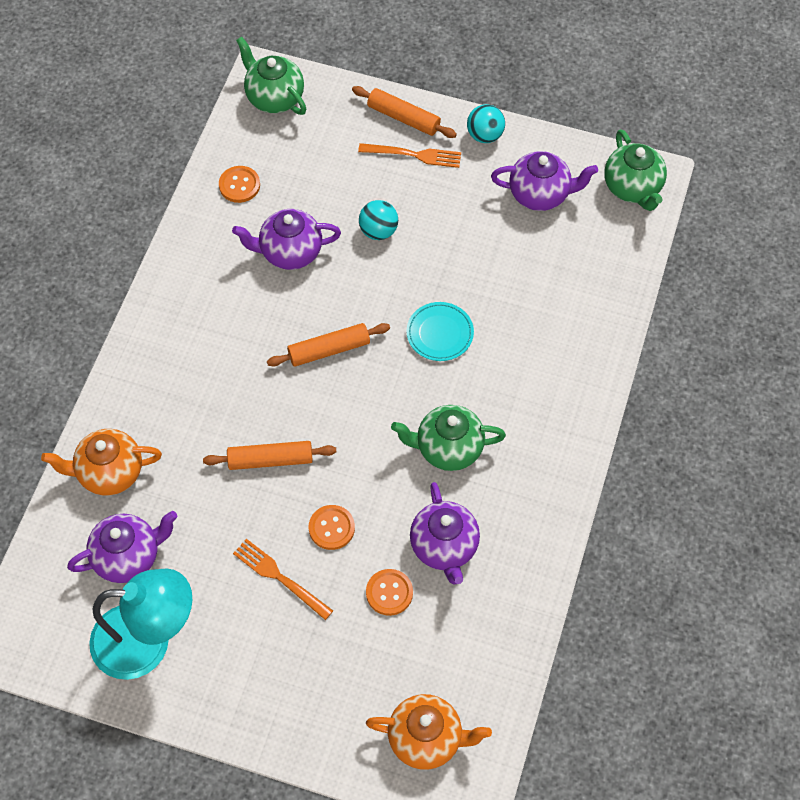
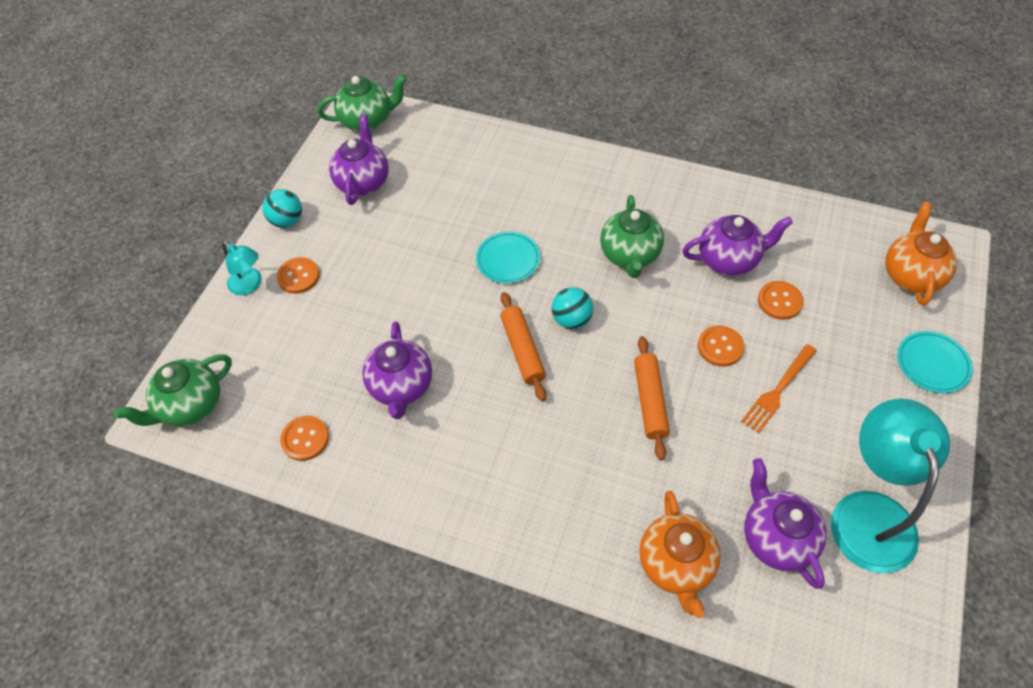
camera: 85 degrees left, 5 degrees down
orange rolling pin [352,86,457,138] -> turquoise lamp [222,242,262,295]
orange fork [358,143,461,168] -> orange button [277,257,320,294]
turquoise ball [359,200,398,240] -> turquoise ball moved to [551,287,594,329]
none -> turquoise plate [897,331,973,393]

